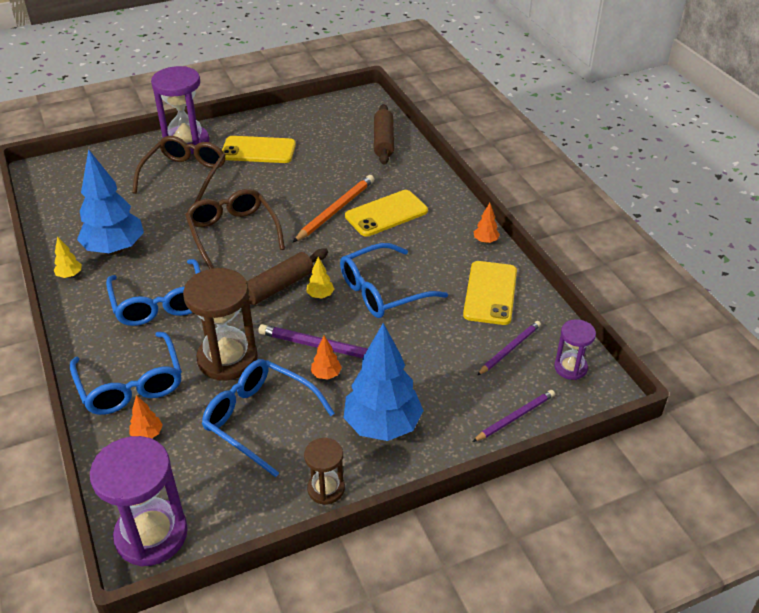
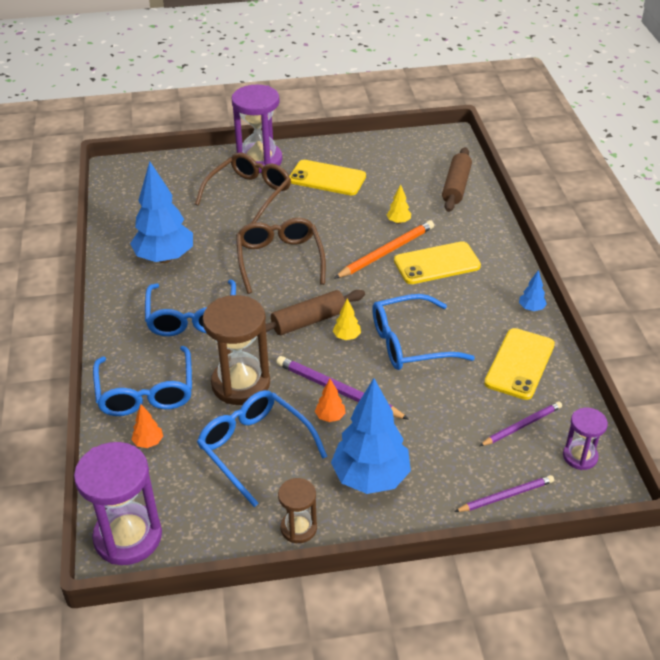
camera: 15 degrees right, 0 degrees up
yellow tree [54,236,82,278] -> yellow tree moved to [387,184,411,224]
orange tree [474,203,500,243] -> blue tree [519,270,547,311]

